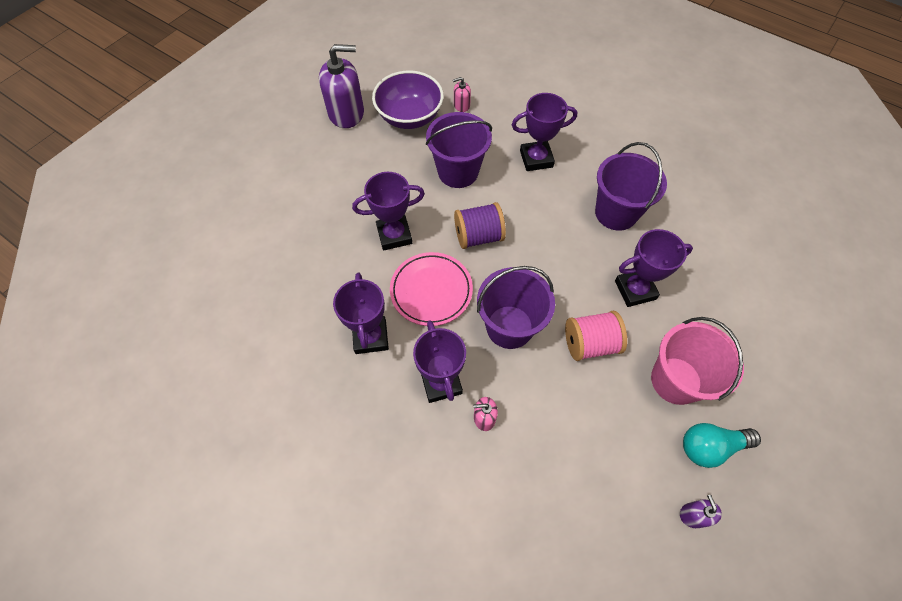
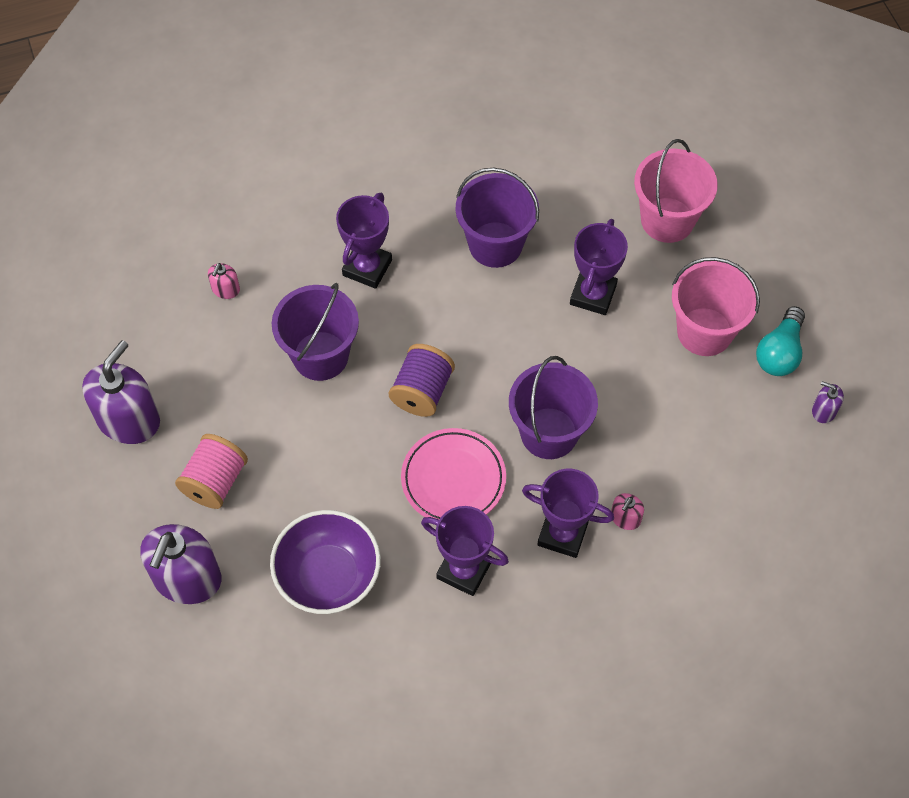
camera: 55 degrees left, 0 degrees up
purple trophy [352,172,425,251] -> none
purple bowl [372,71,444,129] -> purple bowl moved to [270,510,381,614]
pink spool [565,311,627,361] -> pink spool moved to [175,434,248,509]
none -> purple soap dispenser [140,524,221,604]
none -> pink bucket [634,139,718,243]

